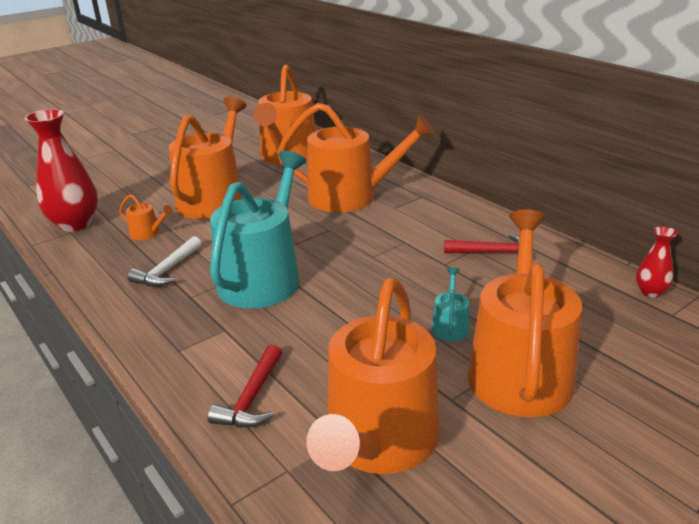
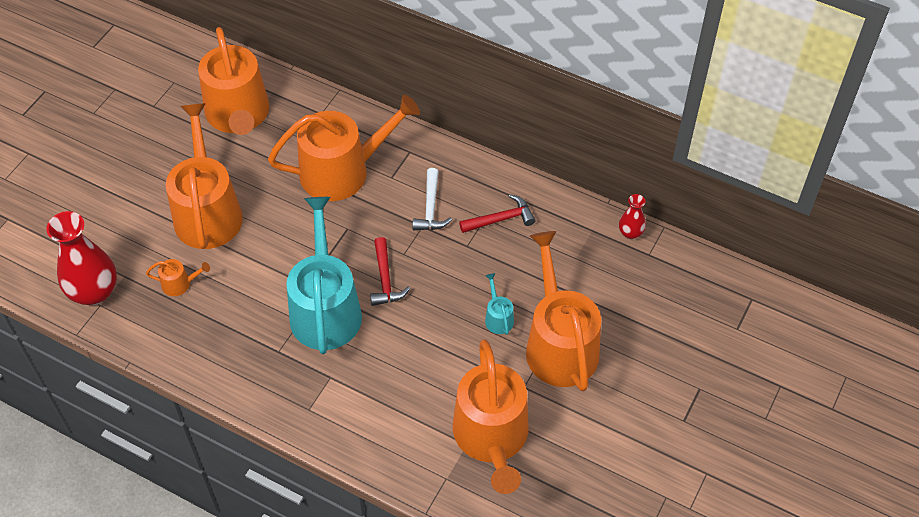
camera: 25 degrees left, 25 degrees up
white hammer [128,236,202,287] -> white hammer moved to [412,168,452,230]
red hammer [208,345,282,427] -> red hammer moved to [370,237,410,306]

